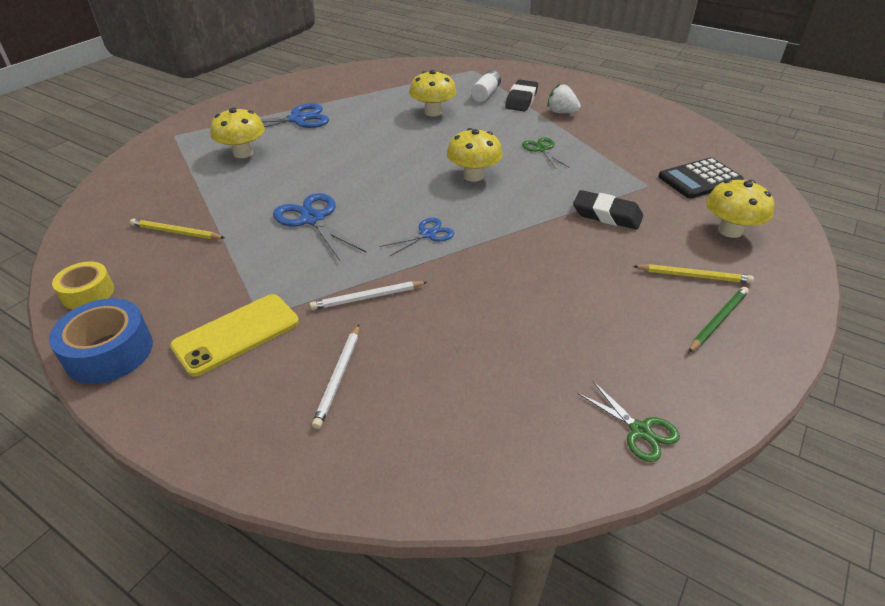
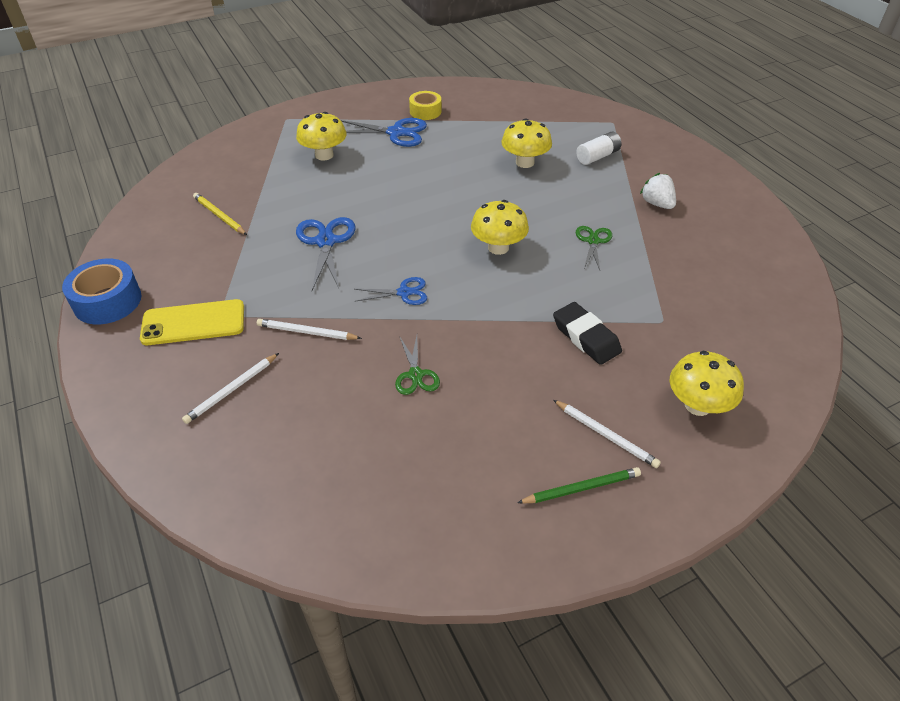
camera: 30 degrees right, 5 degrees up
yellow tape [52,262,114,310] -> yellow tape moved to [409,91,442,120]
black eraser [505,80,538,111] -> none
green scissors [578,381,680,462] -> green scissors moved to [395,336,440,395]
yellow pencil [633,264,754,283] -> white pencil [553,400,661,468]
black calculator [658,158,744,199] -> none

